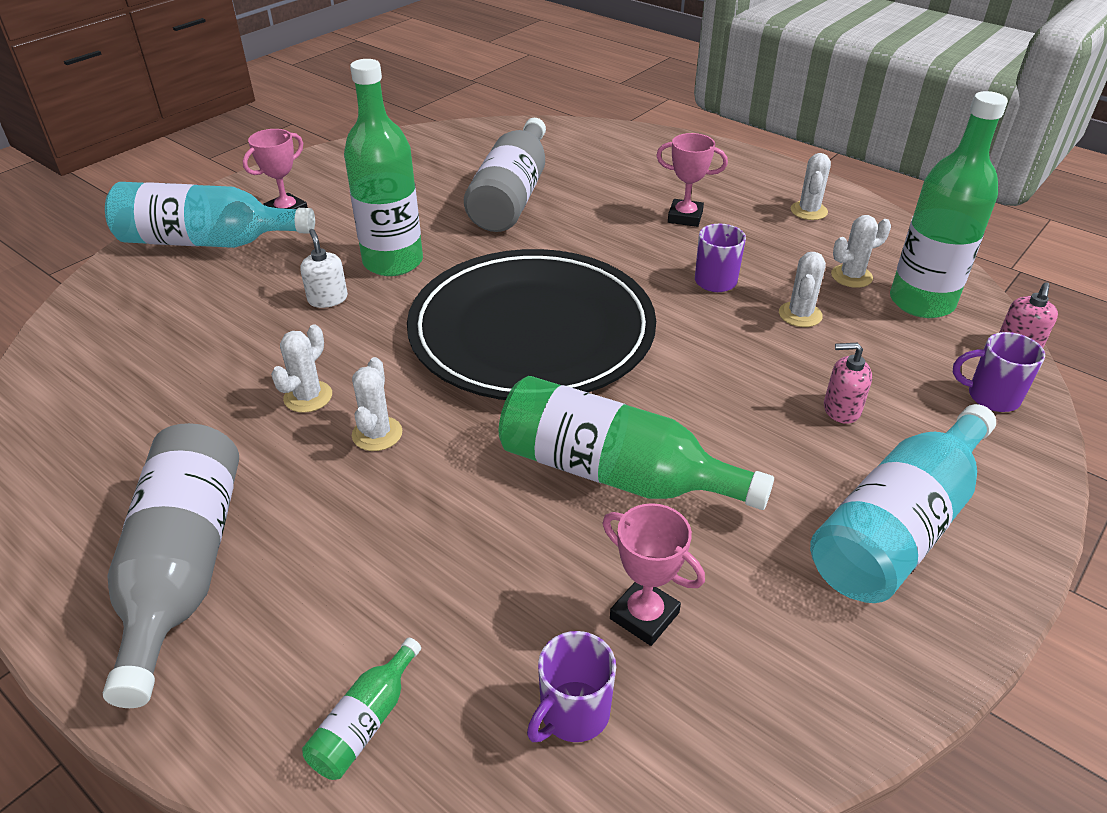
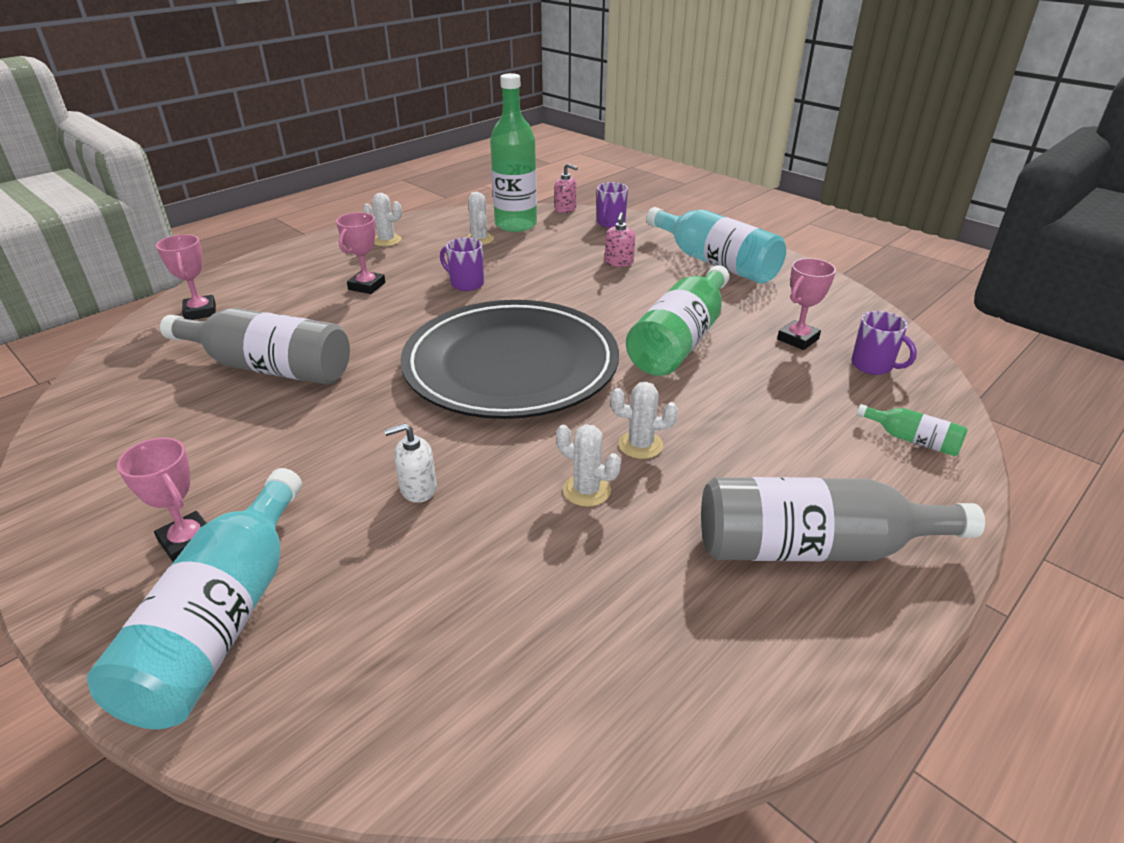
camera: 85 degrees left, 5 degrees down
green bottle [344,59,423,276] -> none
white cactus [779,252,826,327] -> none
none -> pink trophy [156,234,216,320]

